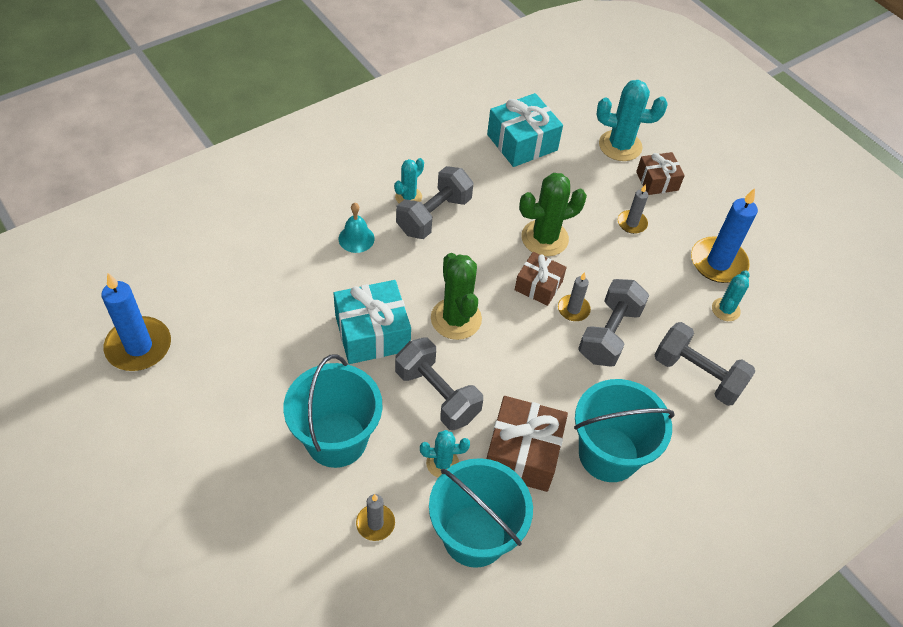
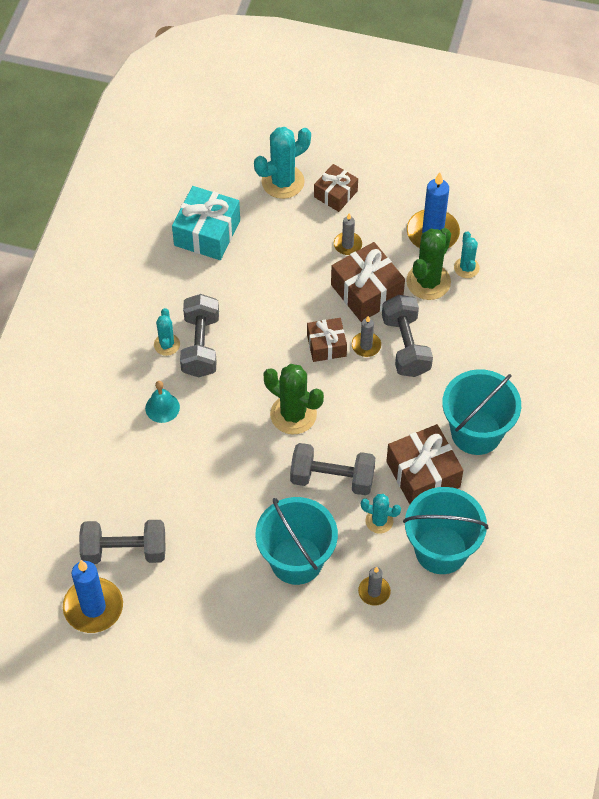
camera: 35 degrees left, 5 degrees up
turquoise gift [333,280,411,364] -> none
turquoise cactus [420,430,470,478] -> turquoise cactus turned 60 degrees clockwise [361,494,401,534]
green cactus [519,173,587,256] -> green cactus moved to [406,228,451,300]
grey dumbbell [655,322,755,406] -> grey dumbbell moved to [79,520,166,564]
none -> brown gift [331,242,405,322]

